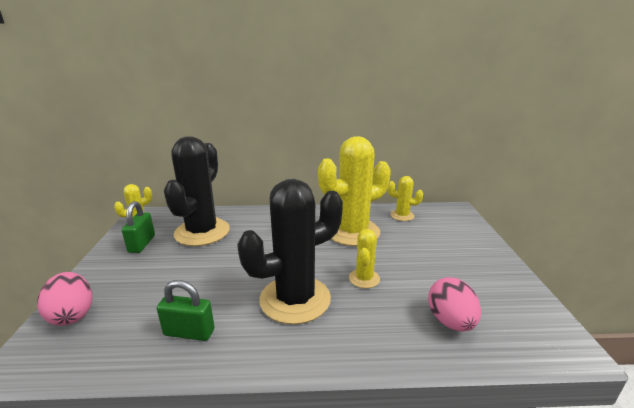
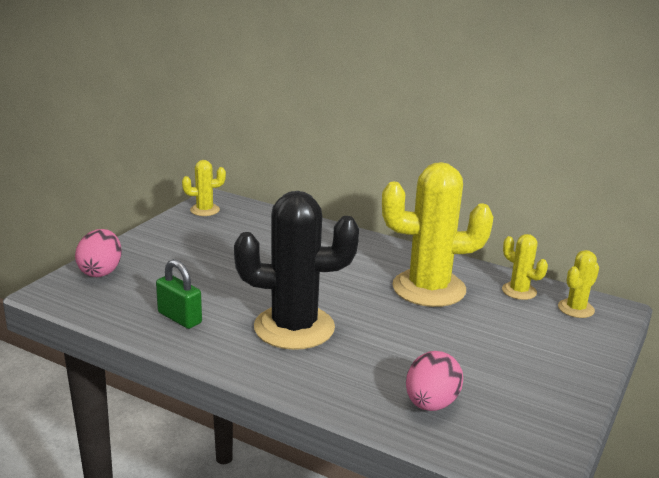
camera: 30 degrees right, 0 degrees up
green padlock [122,201,155,253] -> none
black cactus [164,136,230,246] -> none
yellow cactus [349,229,380,288] -> yellow cactus moved to [558,250,599,318]

